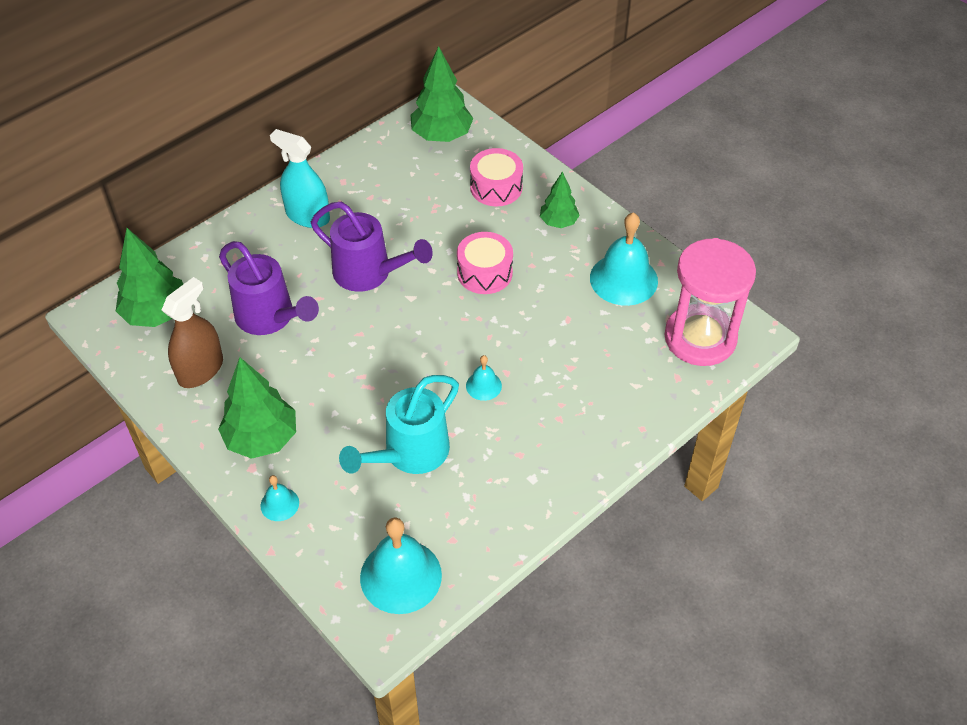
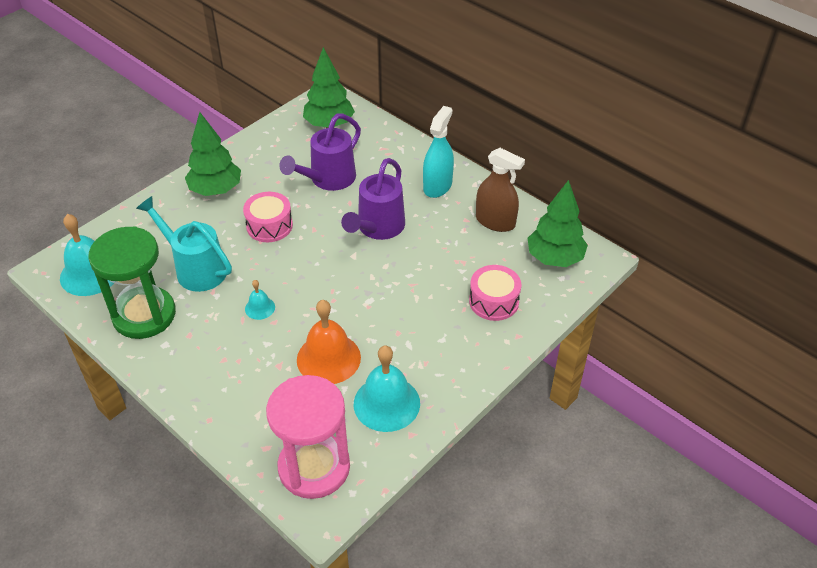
camera: 85 degrees right, 5 degrees down
brown spray bottle [162,277,223,388] -> brown spray bottle moved to [476,148,525,232]
turquoise bell [260,475,299,521] -> none
pink drum [457,232,513,294] -> pink drum moved to [243,192,293,242]
green tree [540,171,580,228] -> none
none -> green hourglass [88,226,176,339]
none -> orange bell [297,300,361,384]

